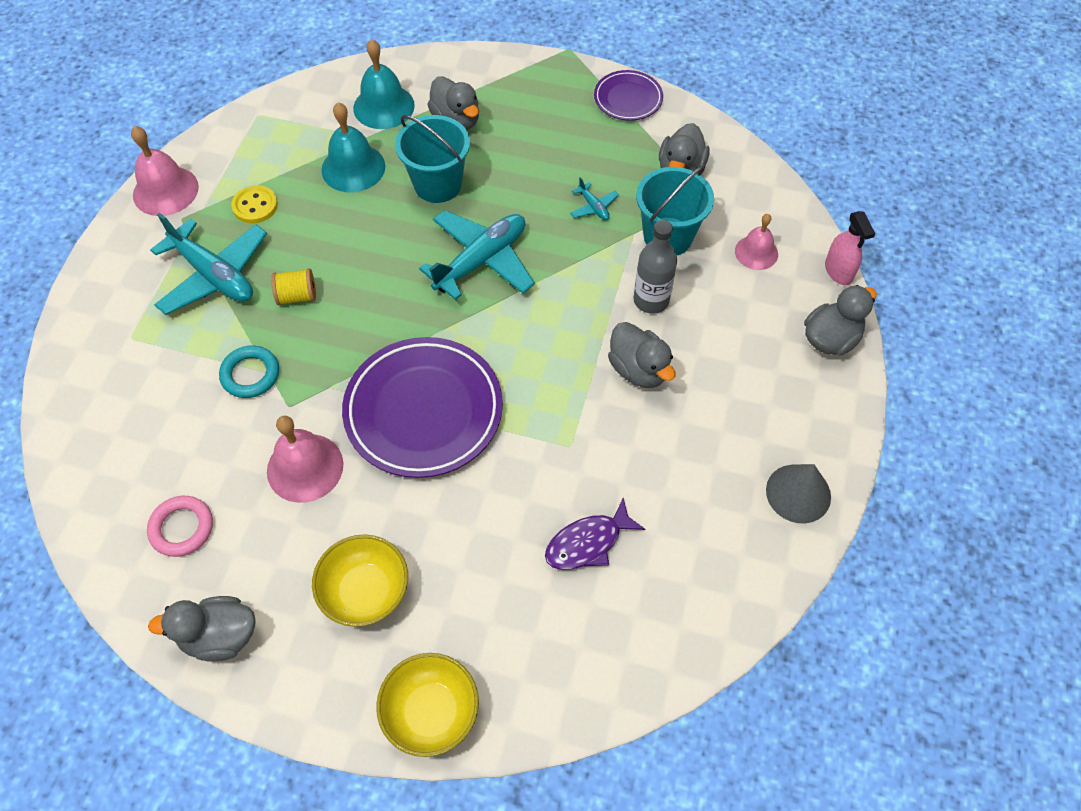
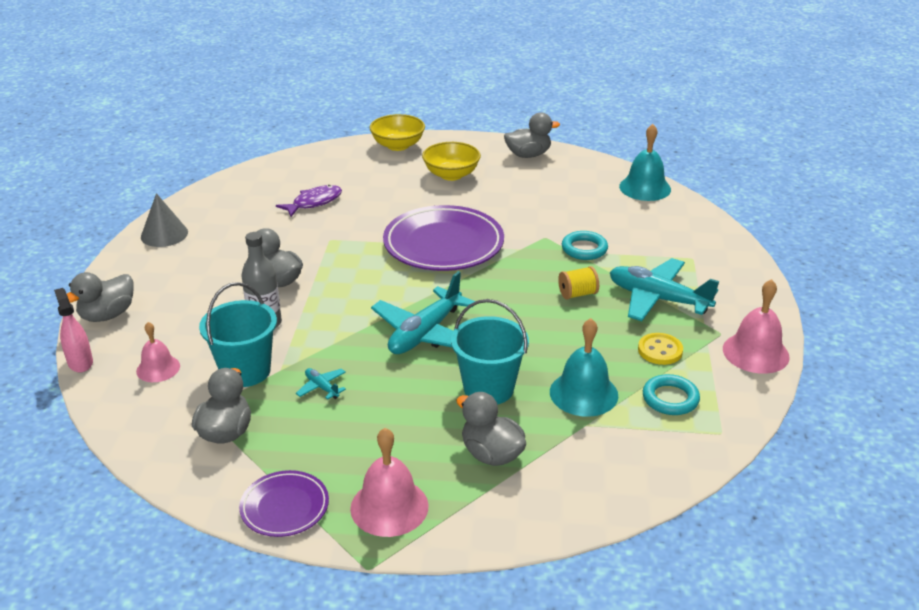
camera: 170 degrees right, 25 degrees down
pink ring [147,496,213,557] -> none
pink bell [267,416,343,503] -> pink bell moved to [350,428,429,537]
turquoise bell [353,39,415,129] -> turquoise bell moved to [619,124,671,201]
none -> turquoise ring [643,374,700,415]

